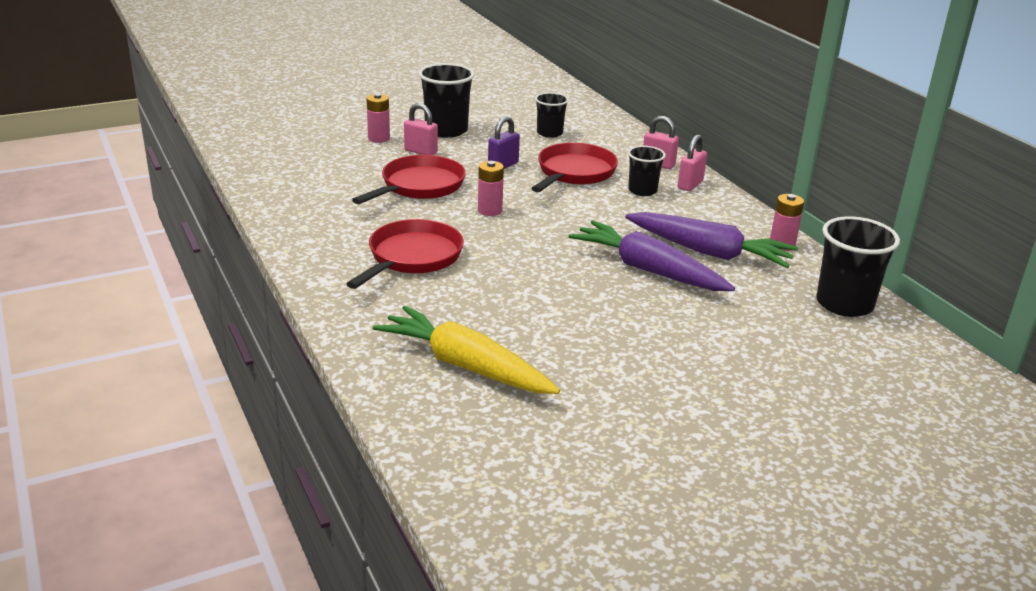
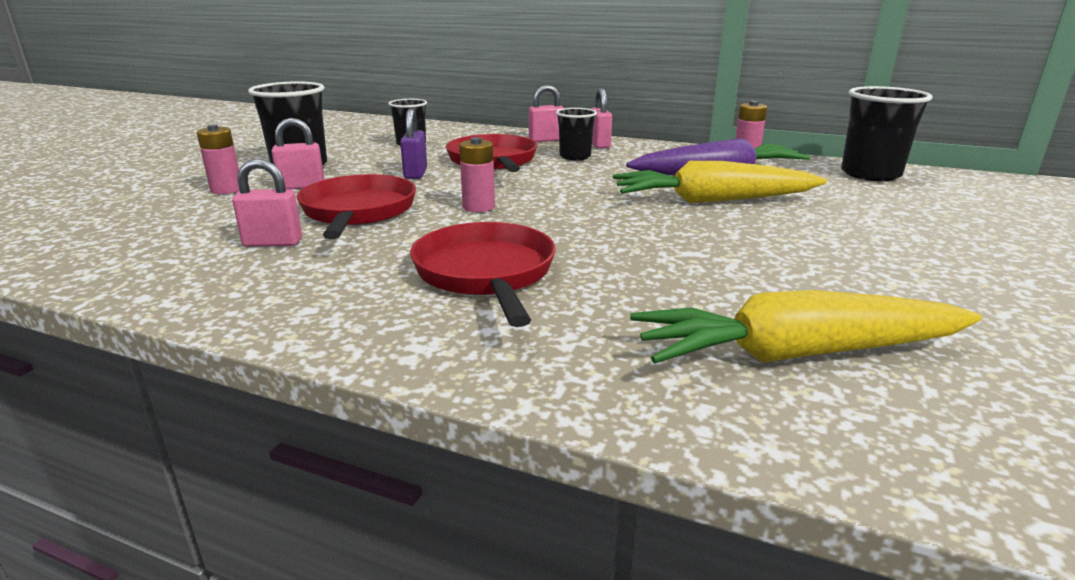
camera: 40 degrees left, 5 degrees down
purple carrot [568,220,735,291] -> yellow carrot [613,161,827,203]
none -> pink padlock [232,159,302,247]

